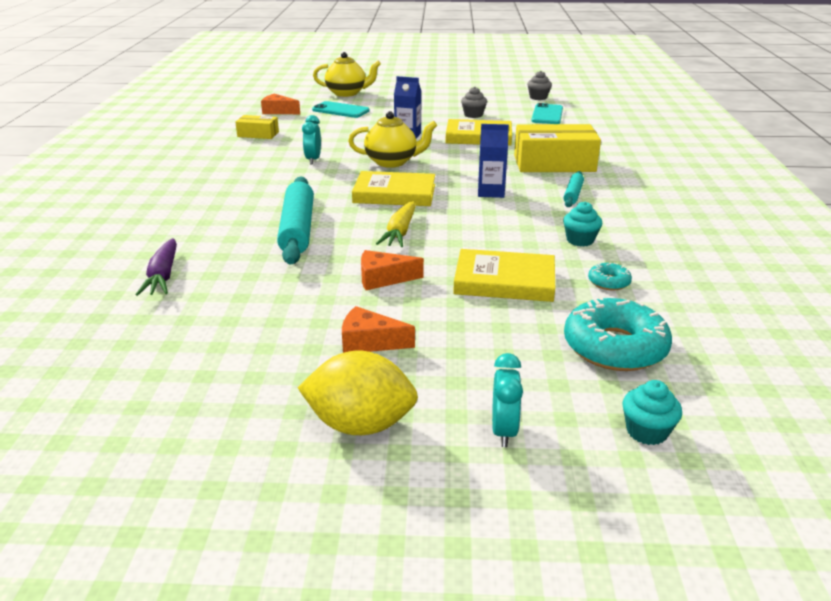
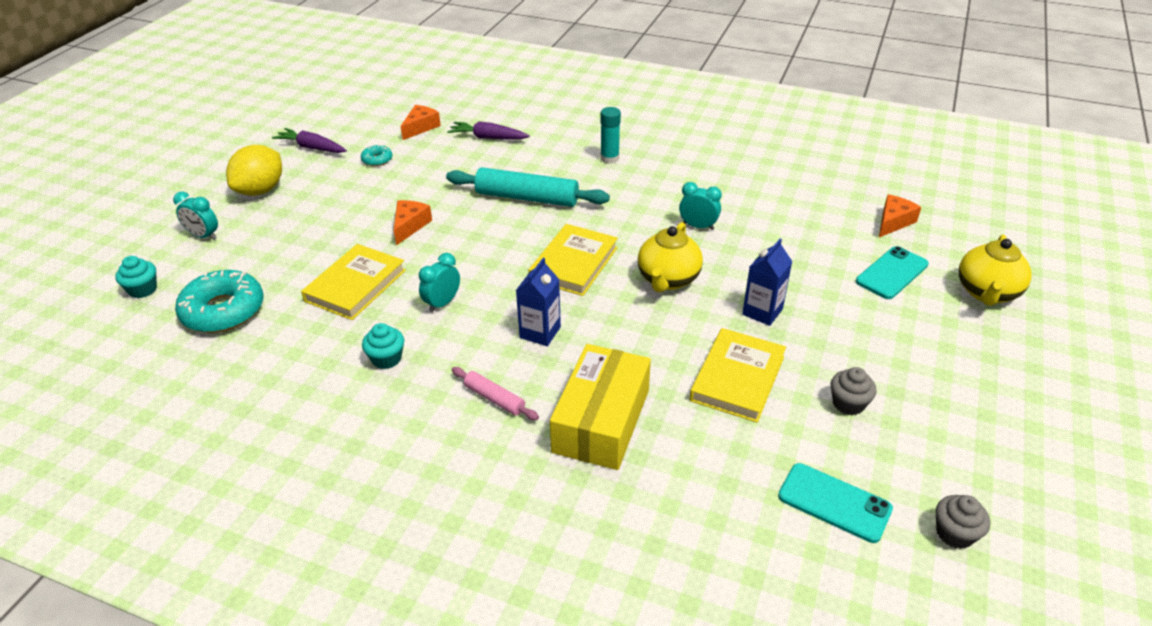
camera: 110 degrees right, 10 degrees up
yellow box [235,115,279,139] -> none
orange cheese [342,306,415,353] -> orange cheese moved to [400,105,441,140]
yellow carrot [376,201,416,247] -> none
turquoise rolling pin [564,171,584,207] -> pink rolling pin [452,367,539,420]
turquoise donut [588,263,632,290] -> turquoise donut moved to [361,145,392,166]
none -> purple carrot [272,128,347,153]
none -> turquoise clock [419,253,460,312]
none -> turquoise glue stick [600,107,621,164]

